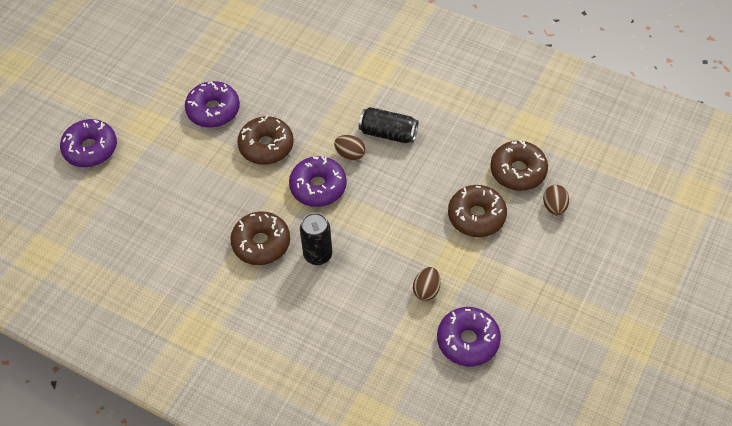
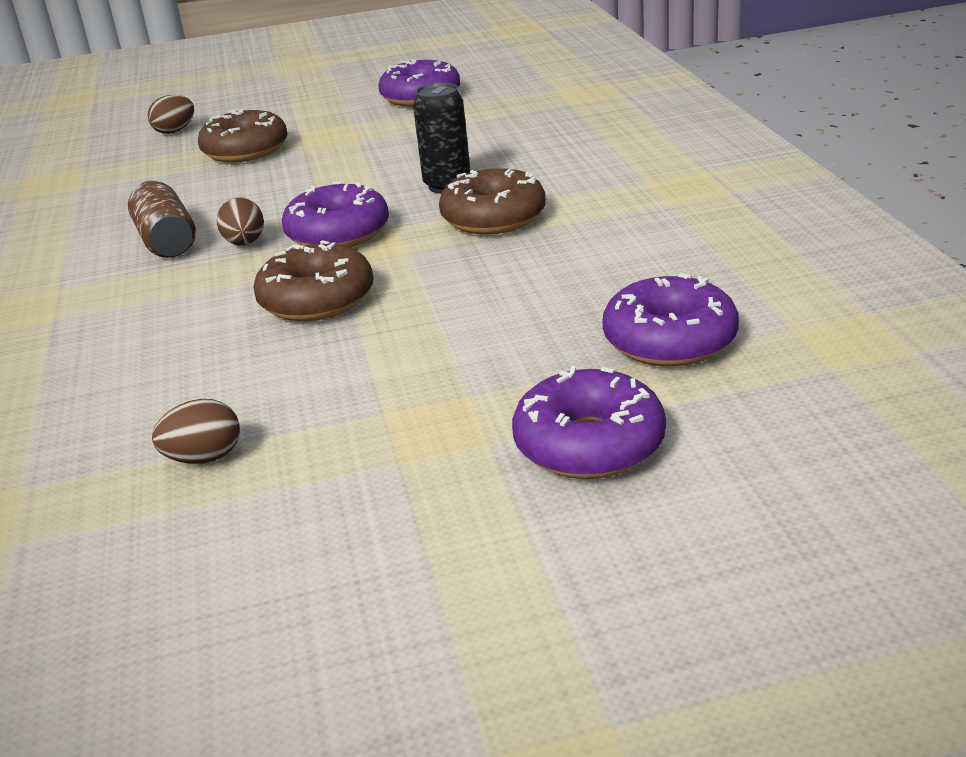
camera: 130 degrees left, 25 degrees down
purple donut [185,81,240,128] -> purple donut moved to [602,273,739,367]
black can [359,107,418,143] -> brown can [128,181,196,258]
brown egg [413,267,440,301] -> brown egg moved to [152,399,240,464]
brown donut [490,140,548,191] -> none

